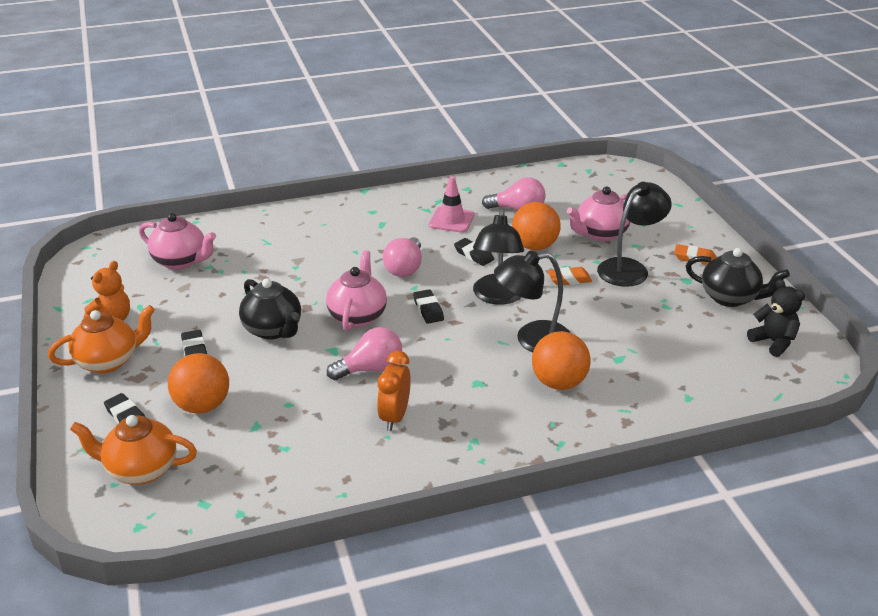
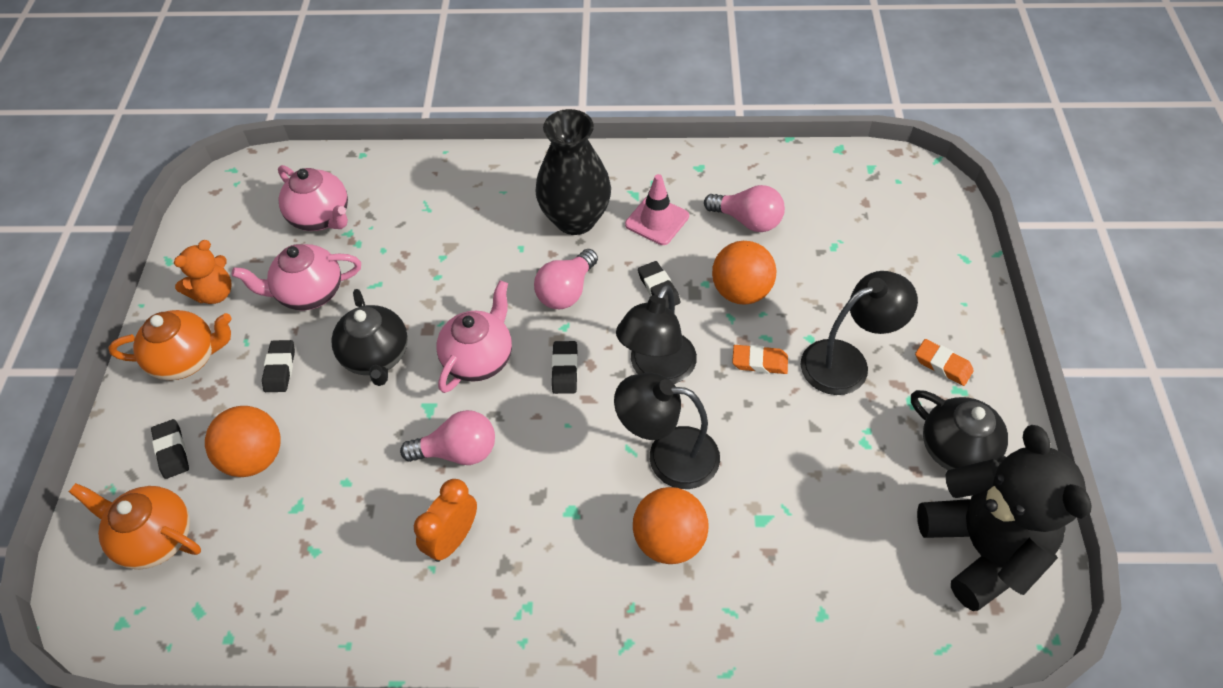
camera: 20 degrees right, 20 degrees up
pink teapot [567,187,630,241] -> pink teapot moved to [232,244,361,311]
black teddy bear [747,279,805,357] -> black teddy bear [917,425,1092,611], size x1.96
none -> black vase [535,109,611,235]

